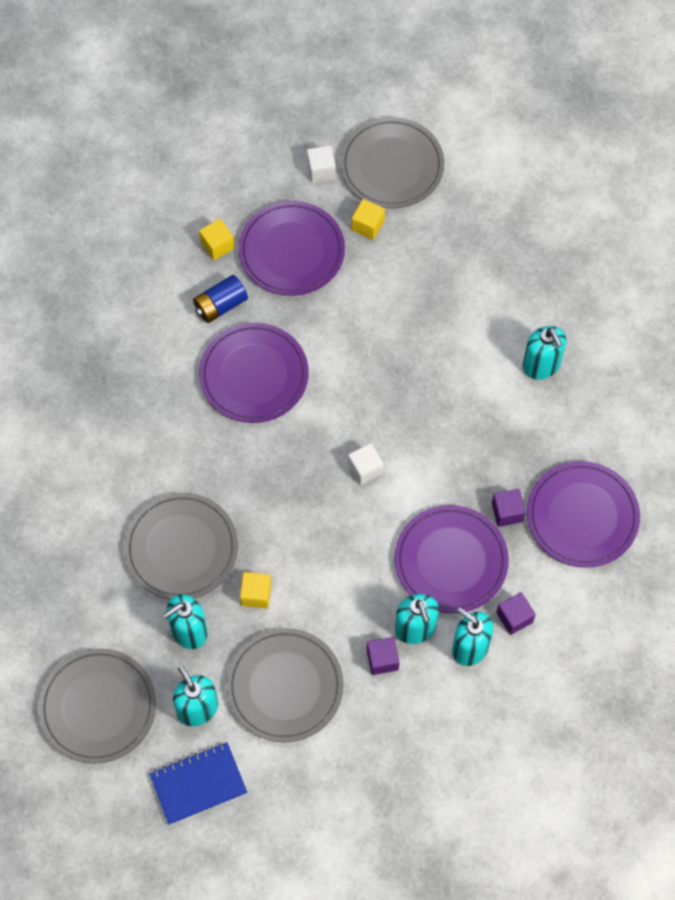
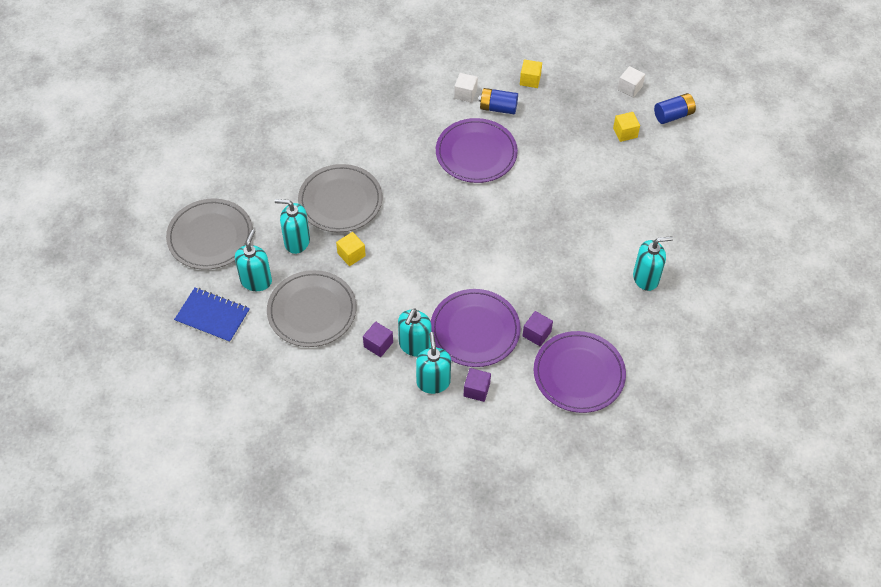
camera: 45 degrees right, 10 degrees down
purple plate [238,201,345,296] -> none
grey plate [340,117,444,209] -> blue battery [654,93,696,124]
white cube [348,443,384,485] -> white cube moved to [454,73,478,103]
turquoise soap dispenser [523,326,566,379] -> turquoise soap dispenser turned 120 degrees counterclockwise [633,236,673,291]

